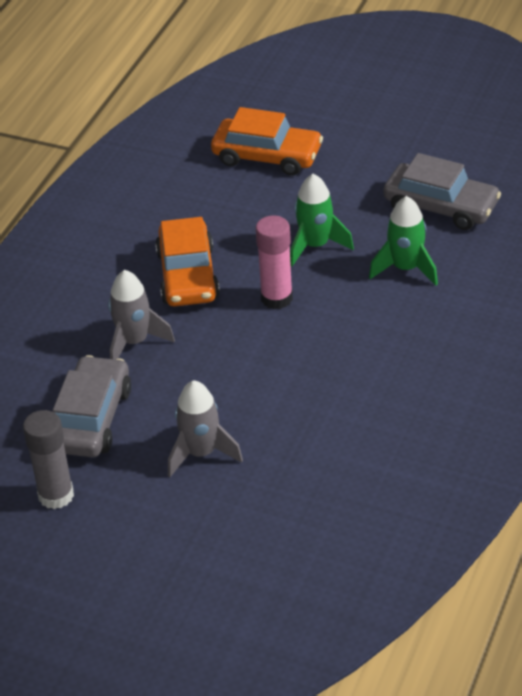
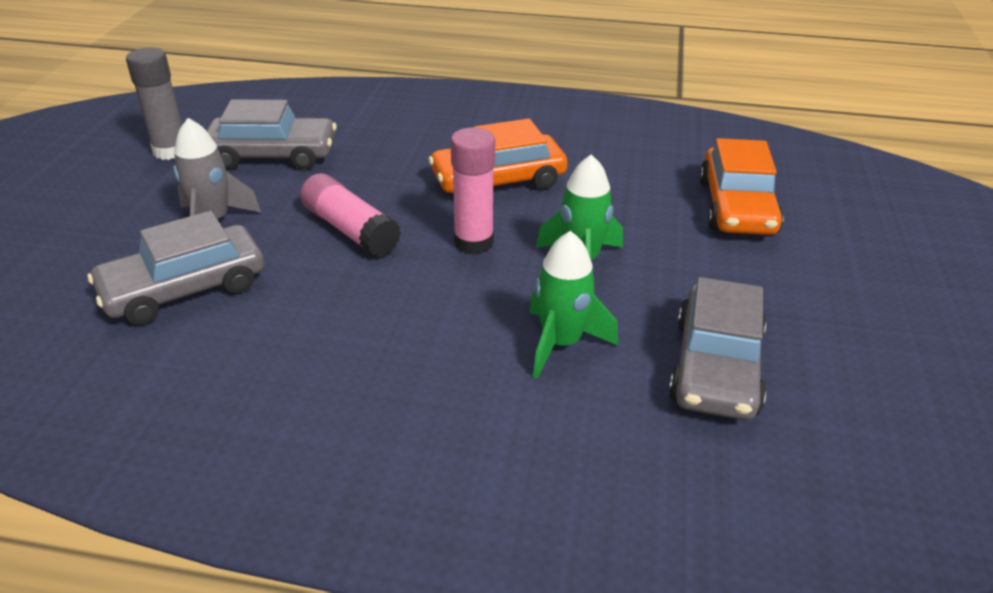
camera: 75 degrees right, 5 degrees down
grey rocket [108,270,175,360] -> none
none -> grey car [88,211,264,325]
none -> pink glue stick [300,173,401,257]

